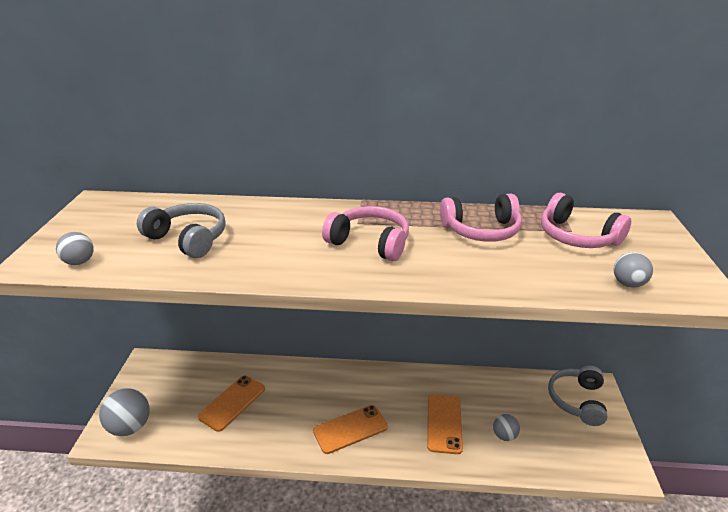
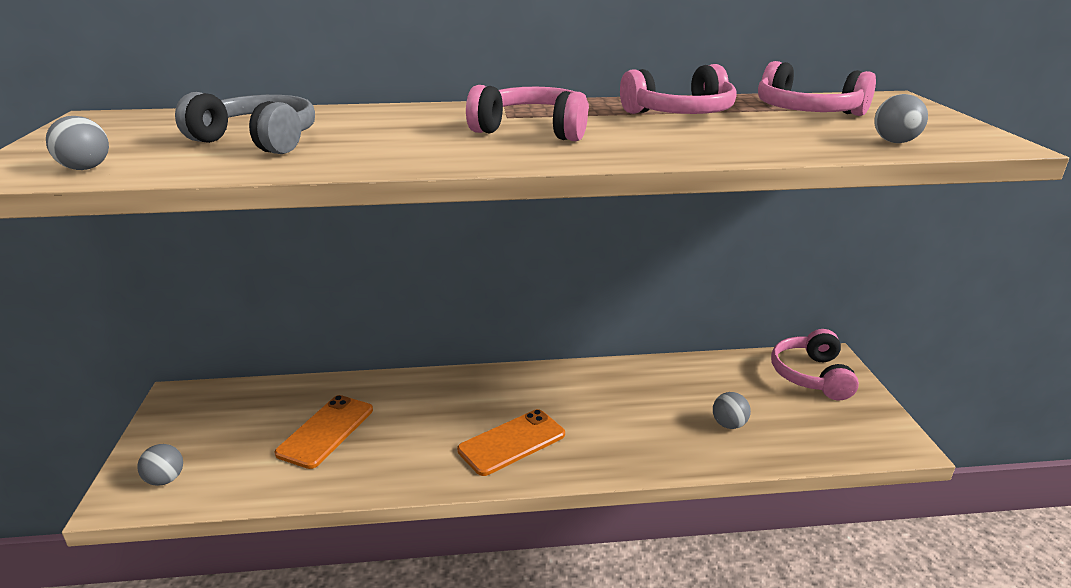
camera: 10 degrees left, 5 degrees down
grey ball [99,388,149,436] -> grey ball [137,444,183,486], size x0.56
orange phone [427,394,463,454] -> none
grey headphones [548,366,607,426] -> pink headphones [771,329,859,400]

